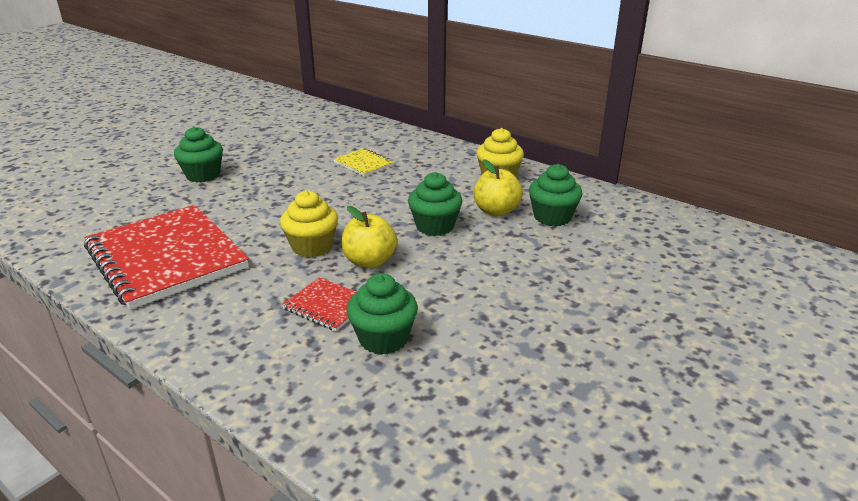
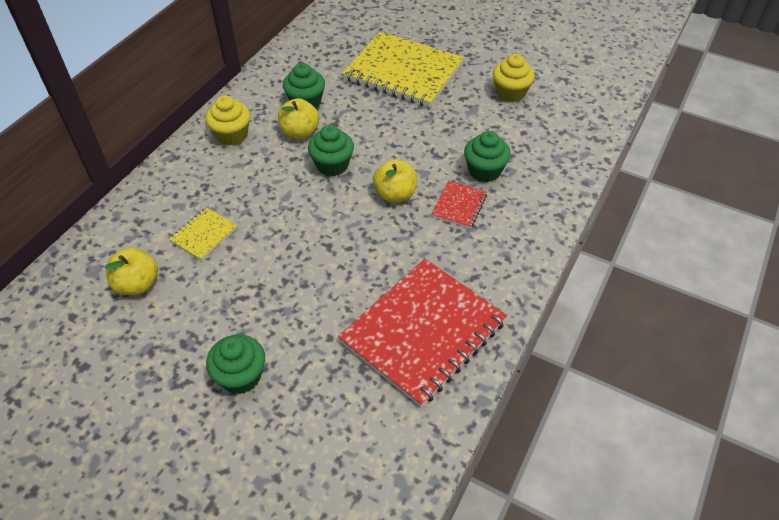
camera: 100 degrees left, 20 degrees up
yellow cupcake [280,190,338,257] -> yellow cupcake moved to [493,54,535,102]
none -> yellow apple [105,247,158,295]
none -> yellow notebook [342,32,464,107]

